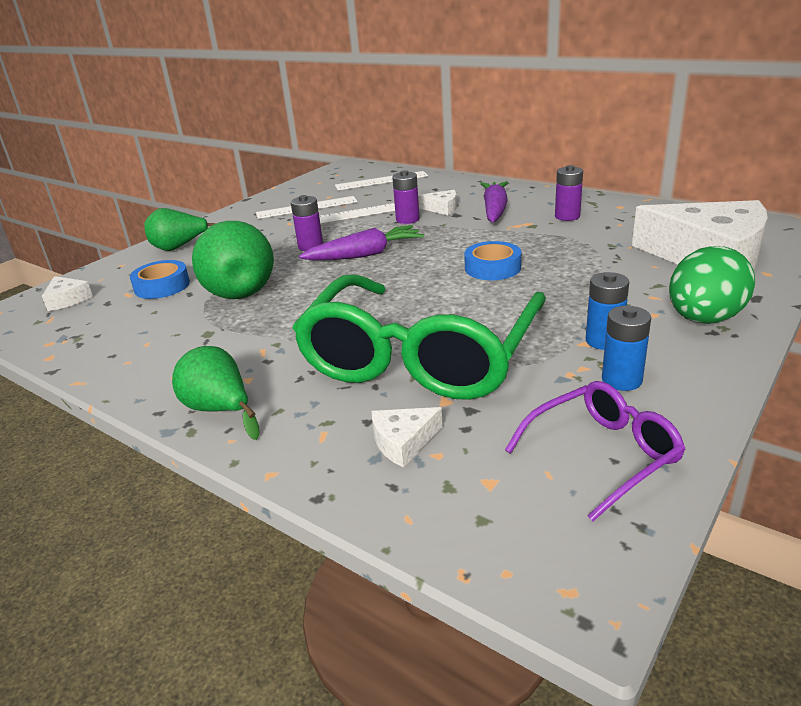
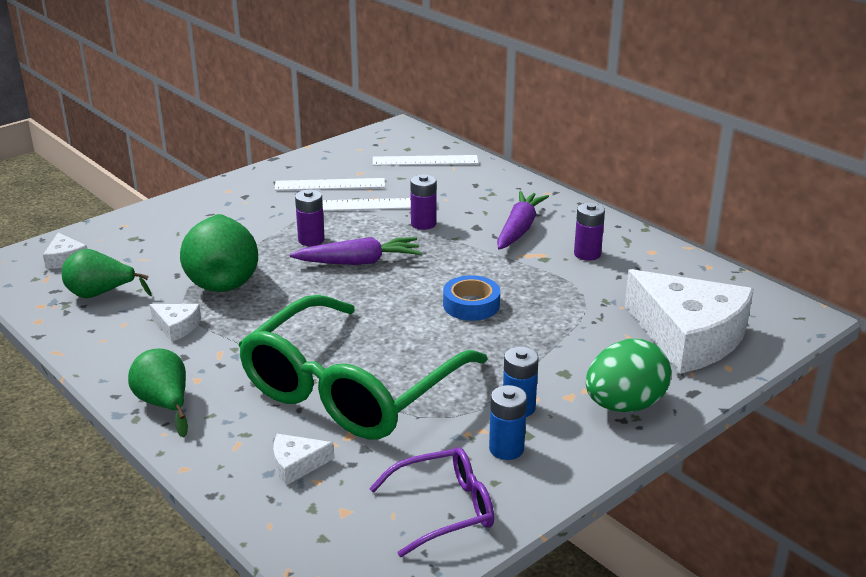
camera: 10 degrees right, 0 degrees up
blue tape [130,260,190,299] -> none
green pear [144,208,216,251] -> green pear moved to [62,249,152,298]
white cheese [418,190,457,215] -> white cheese moved to [150,304,201,342]

